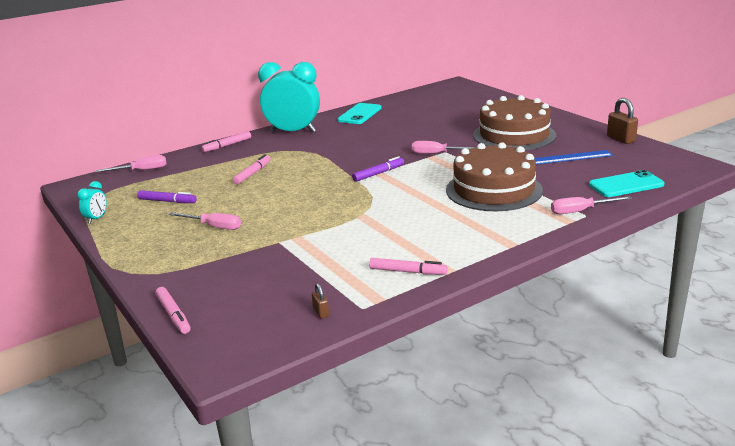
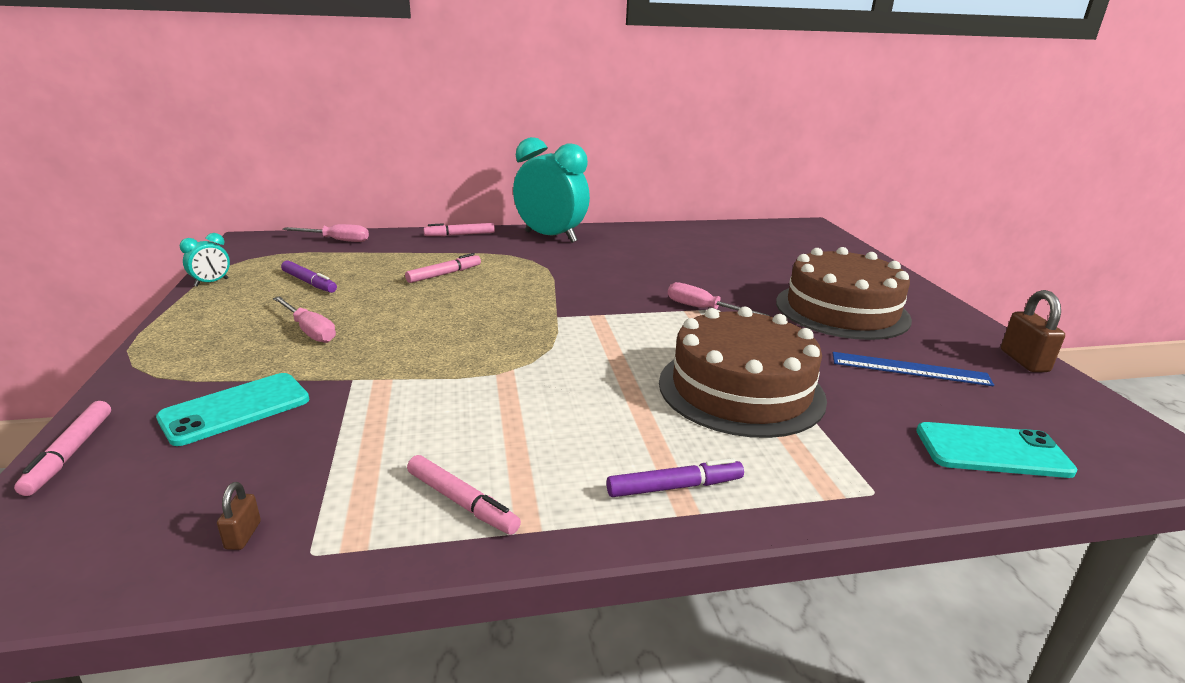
camera: 20 degrees right, 0 degrees up
turquoise phone [337,103,382,124] -> turquoise phone moved to [156,373,309,446]
purple marker [352,156,404,182] -> purple marker moved to [606,458,744,497]
pink screwdriver [551,196,632,214] -> none

